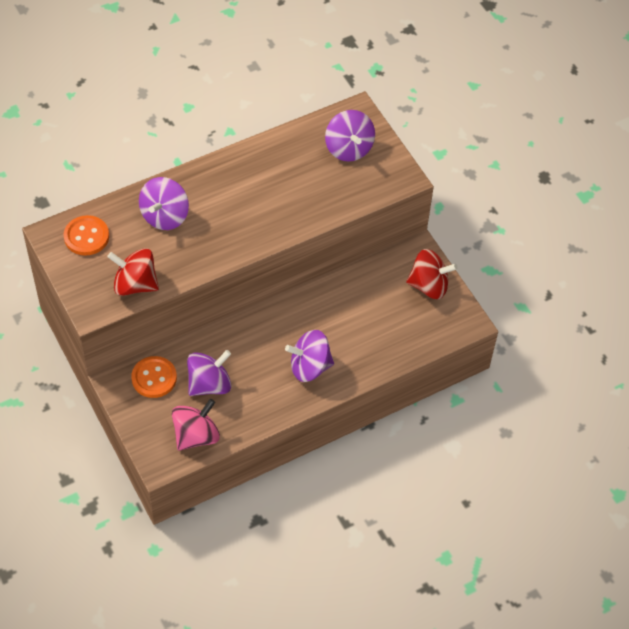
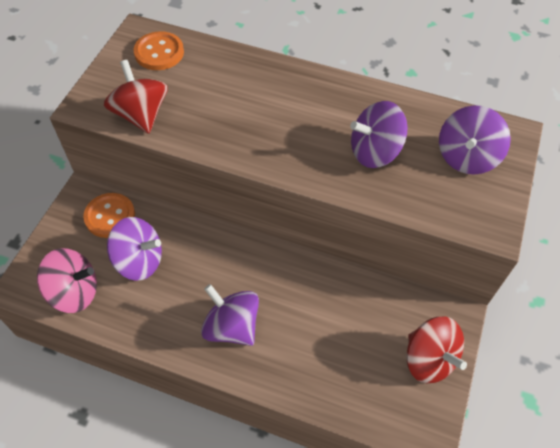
camera: 50 degrees right, 0 degrees up
purple spinning top [139,177,189,230] -> purple spinning top moved to [350,101,408,168]

